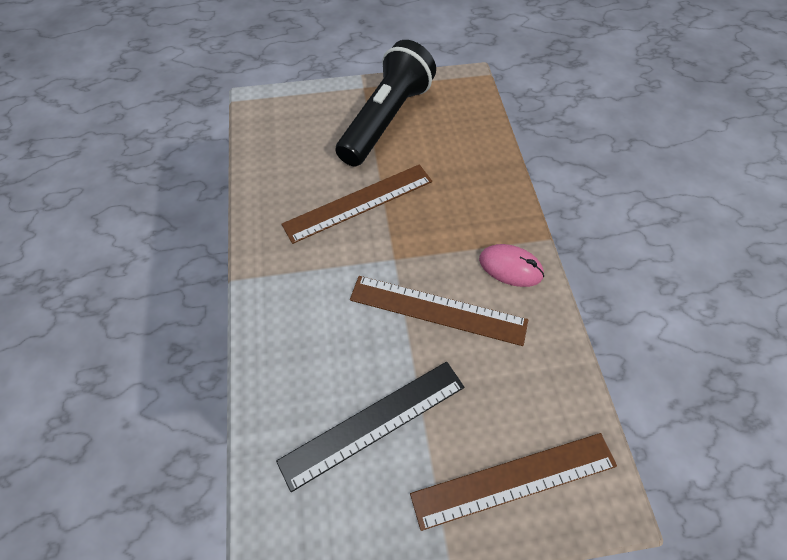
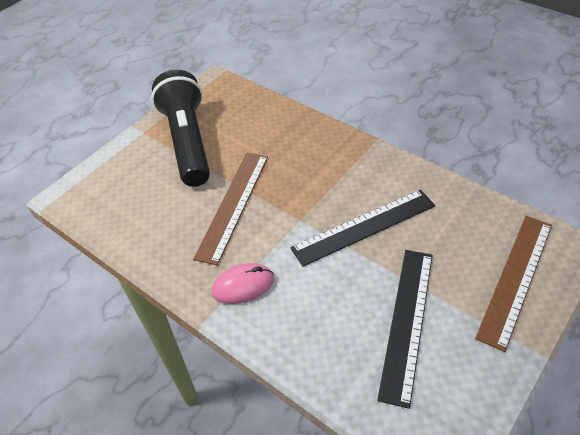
camera: 40 degrees left, 10 degrees down
brown ruler [350,276,528,346] -> black ruler [290,189,435,267]
pink mouse [479,244,544,287] -> pink mouse moved to [212,263,274,304]

